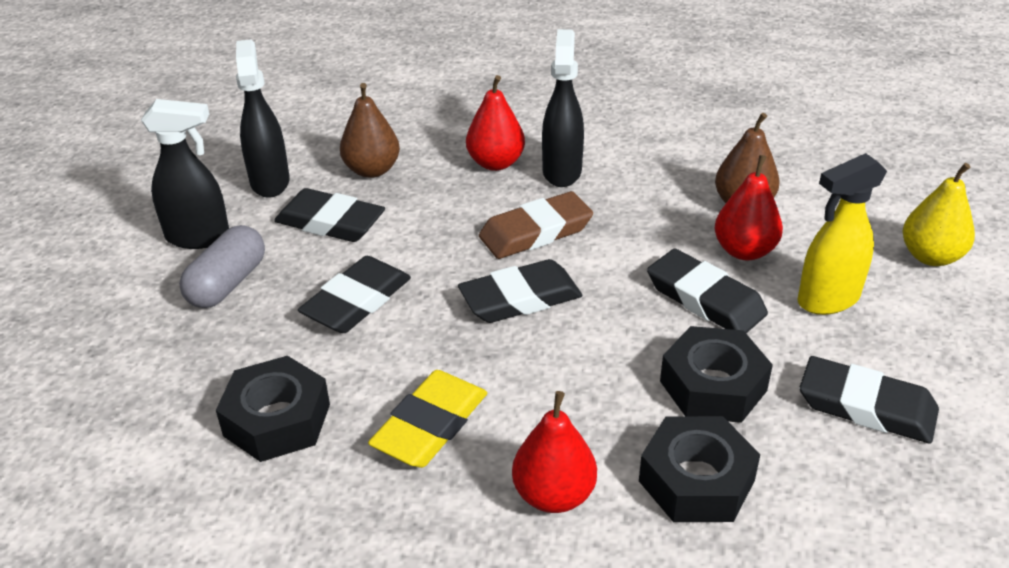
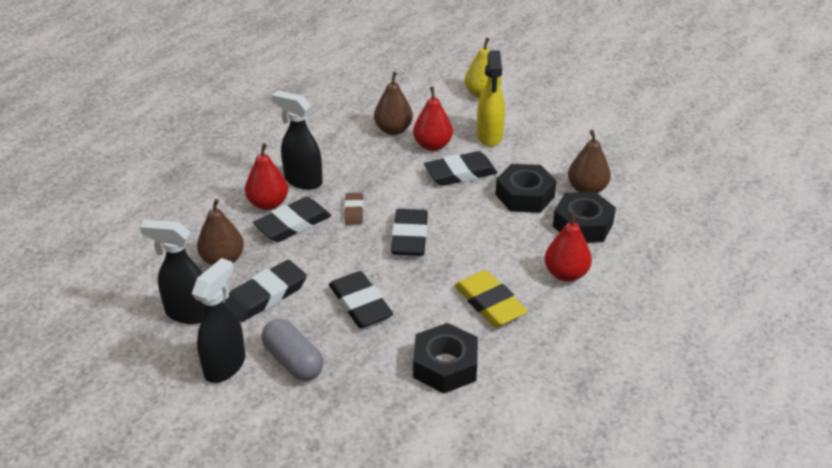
camera: 65 degrees left, 0 degrees up
brown eraser [479,191,593,259] -> brown eraser [344,193,363,225], size x0.57
black eraser [799,356,939,443] -> black eraser moved to [253,197,331,242]
none -> brown pear [568,130,611,193]

